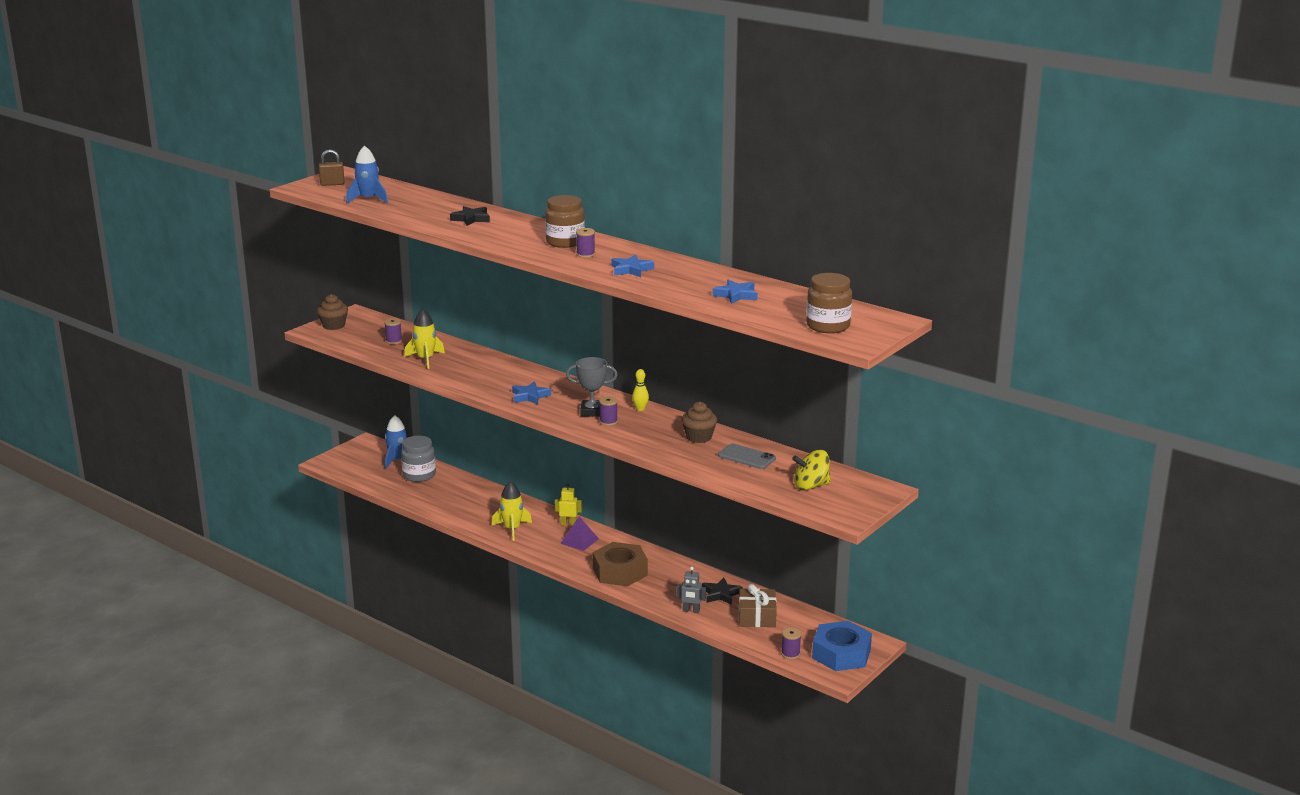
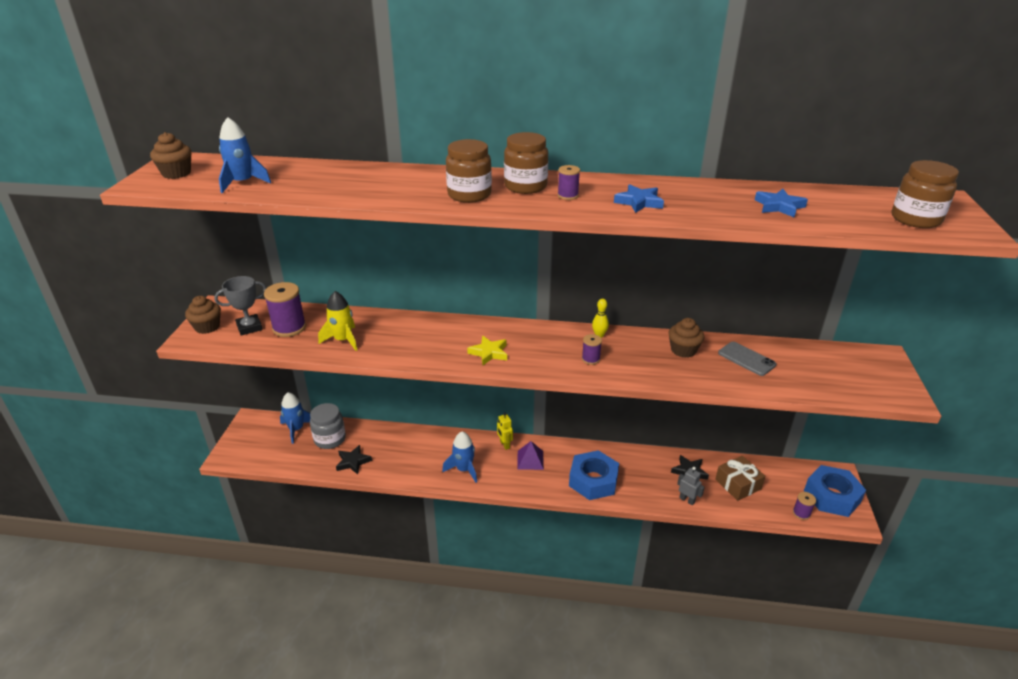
camera: 30 degrees left, 10 degrees up
brown padlock [319,149,344,186] -> brown cupcake [150,132,192,179]
purple spool [384,318,402,344] -> purple spool [264,282,306,337], size x1.90
black star [450,206,490,226] -> black star moved to [336,445,372,475]
yellow rocket [492,481,532,541] -> blue rocket [442,431,477,483]
blue star [512,381,551,405] -> yellow star [467,336,507,365]
yellow robot [555,483,582,526] -> yellow robot turned 90 degrees counterclockwise [497,412,513,450]
grey trophy [566,357,618,417] -> grey trophy moved to [214,276,266,336]
brown nut [593,542,648,586] -> blue nut [569,450,619,500]
grey robot [677,567,706,613] -> grey robot turned 120 degrees counterclockwise [677,467,705,505]
grey phone [718,443,776,469] -> grey phone turned 45 degrees clockwise [718,342,777,376]
yellow spinning top [792,450,831,491] -> none
none -> brown jar [446,139,492,203]

